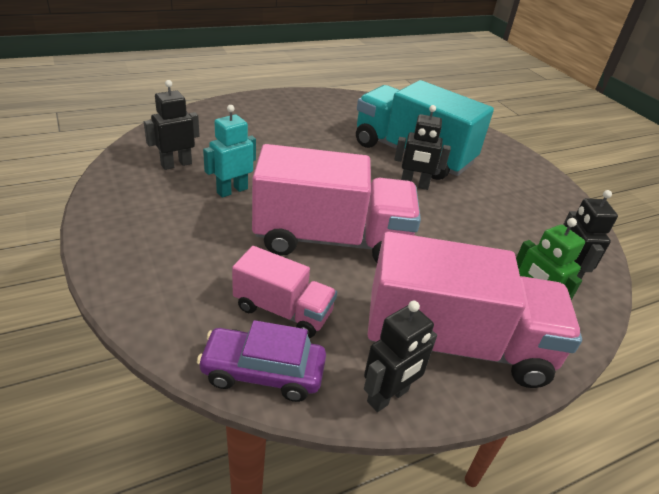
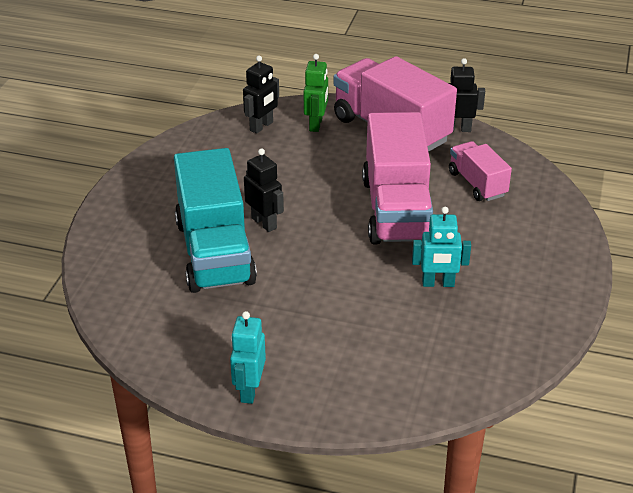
camera: 135 degrees left, 0 degrees up
black robot [144,80,200,170] -> none
purple car [197,320,326,402] -> none
pink truck [252,144,421,263] -> pink truck turned 135 degrees counterclockwise [362,112,433,244]
none -> turquoise robot [230,311,266,404]

